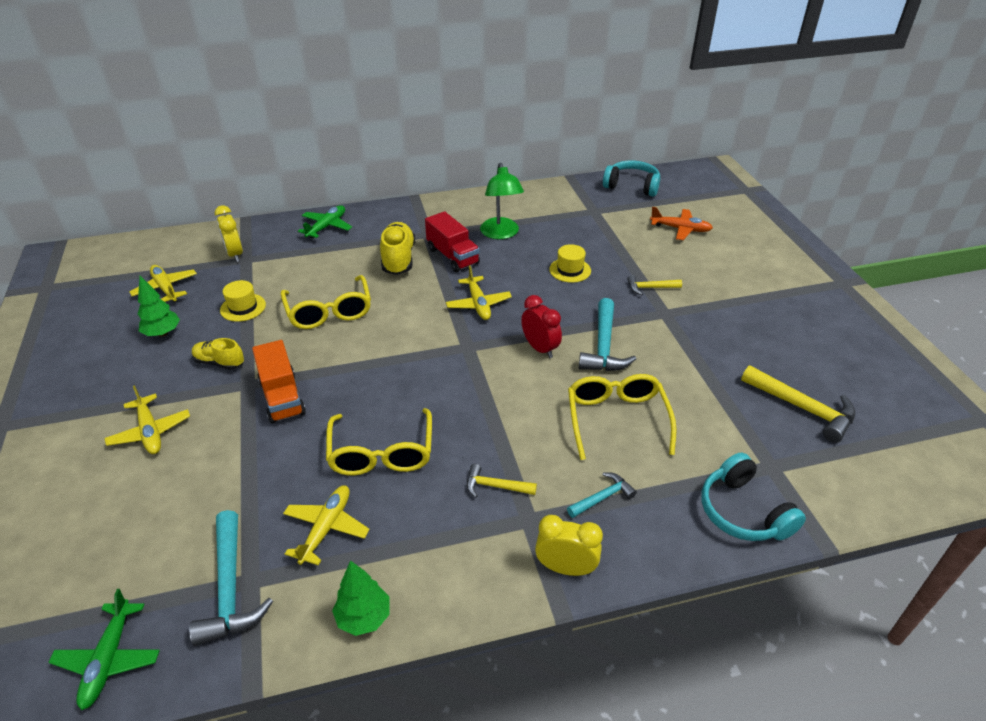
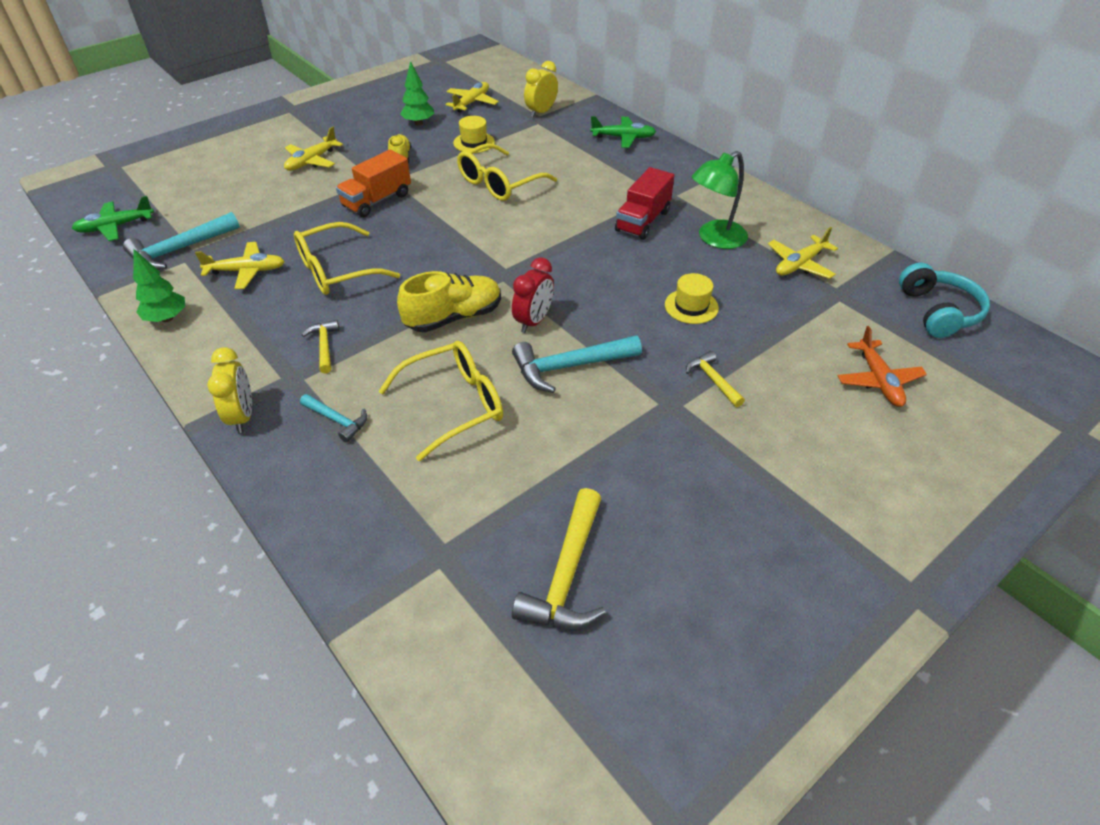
camera: 65 degrees right, 5 degrees up
yellow shoe [380,222,415,275] -> yellow shoe moved to [397,271,501,332]
yellow plane [446,265,512,320] -> yellow plane moved to [768,227,838,279]
turquoise headphones [701,453,806,541] -> none

